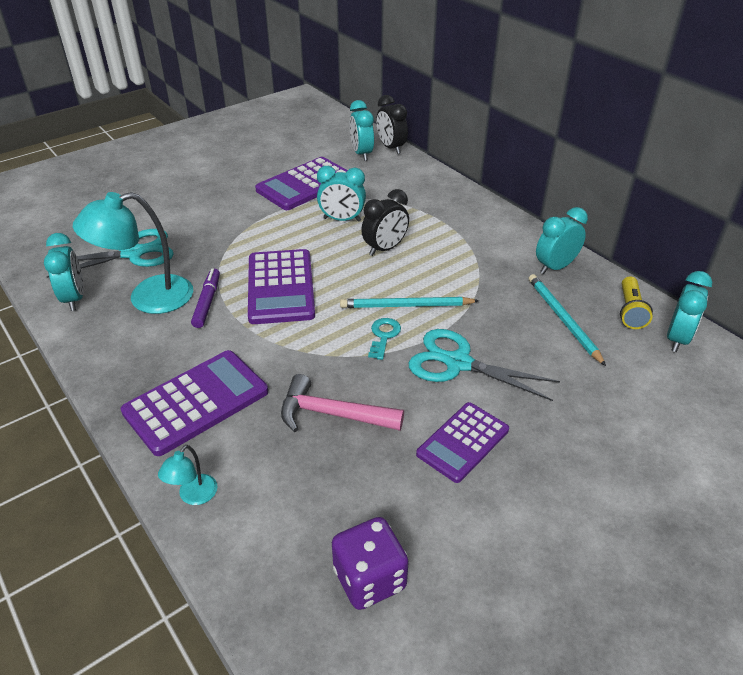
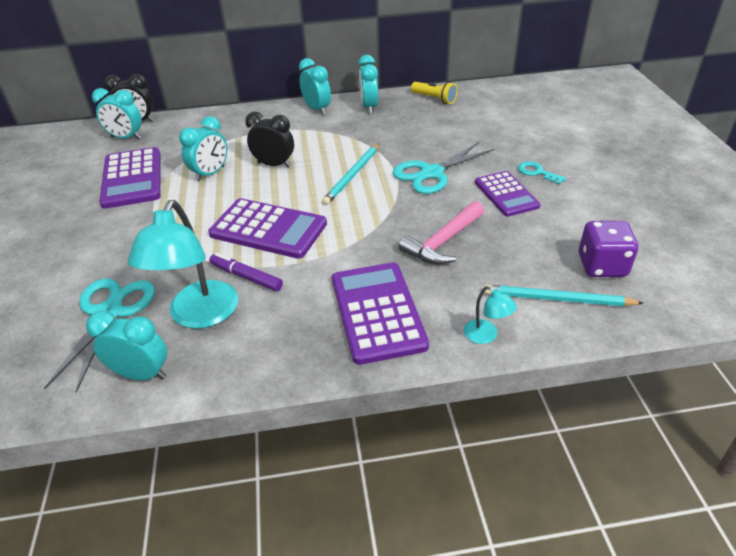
camera: 60 degrees left, 0 degrees up
black clock [361,189,409,256] -> black clock turned 60 degrees counterclockwise [245,112,294,168]
turquoise key [368,318,401,360] -> turquoise key moved to [518,161,566,185]
turquoise pencil [529,274,606,366] -> turquoise pencil moved to [484,285,644,306]
turquoise clock [667,271,712,352] -> turquoise clock moved to [299,58,331,115]

